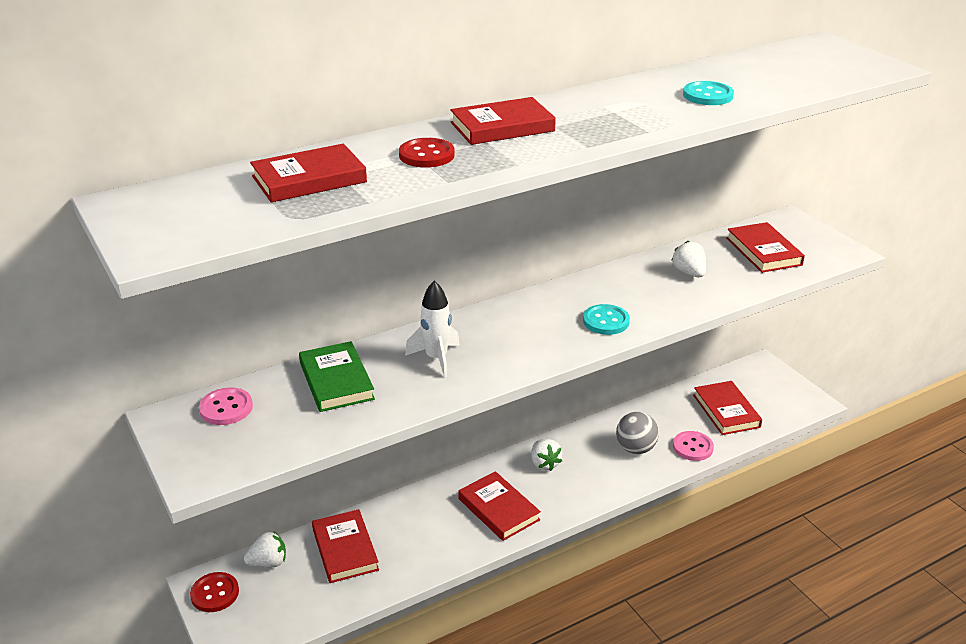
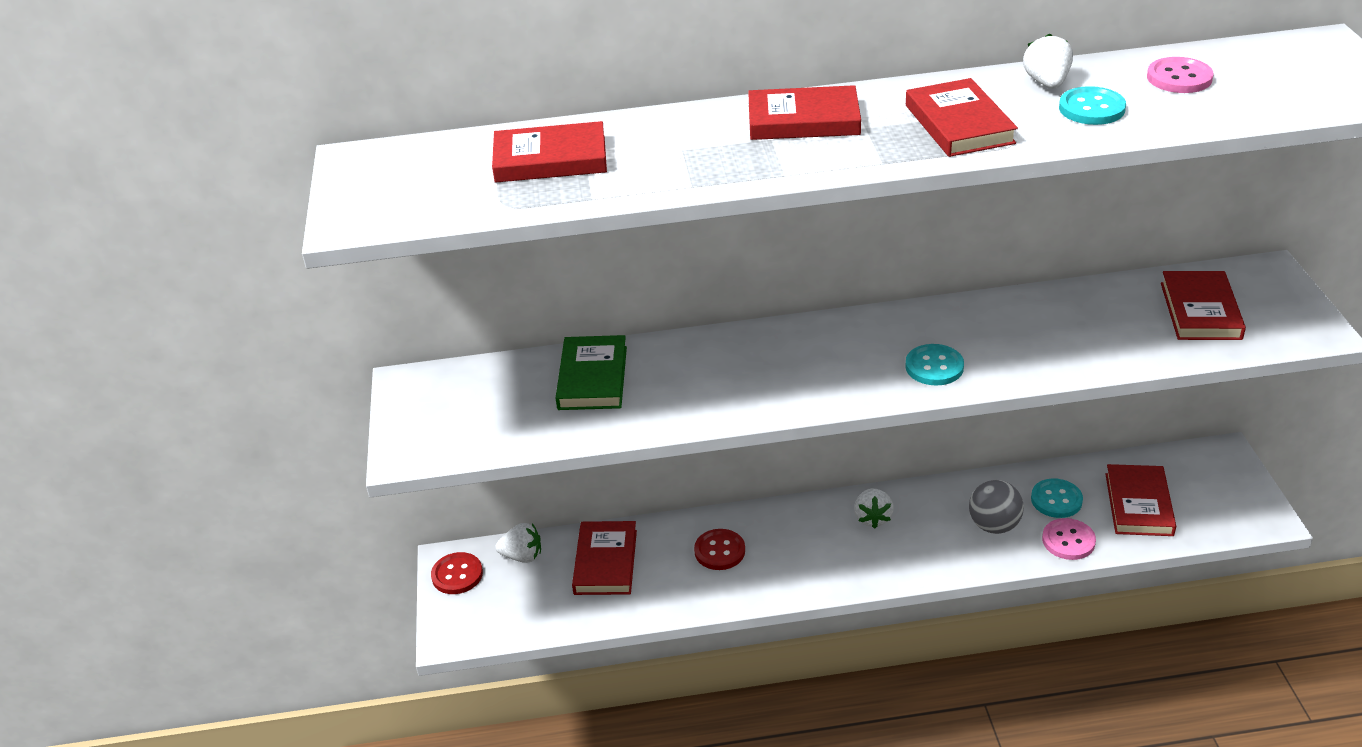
camera: 25 degrees right, 5 degrees up
pink button [199,387,253,425] -> pink button moved to [1147,57,1214,93]
red button [399,138,455,167] -> red button moved to [694,529,745,570]
white rocket [405,280,460,378] -> none
red book [458,471,541,541] -> red book moved to [906,78,1018,157]
white strawberry [672,241,706,277] -> white strawberry moved to [1023,33,1073,88]
none -> turquoise button [1031,479,1083,518]

